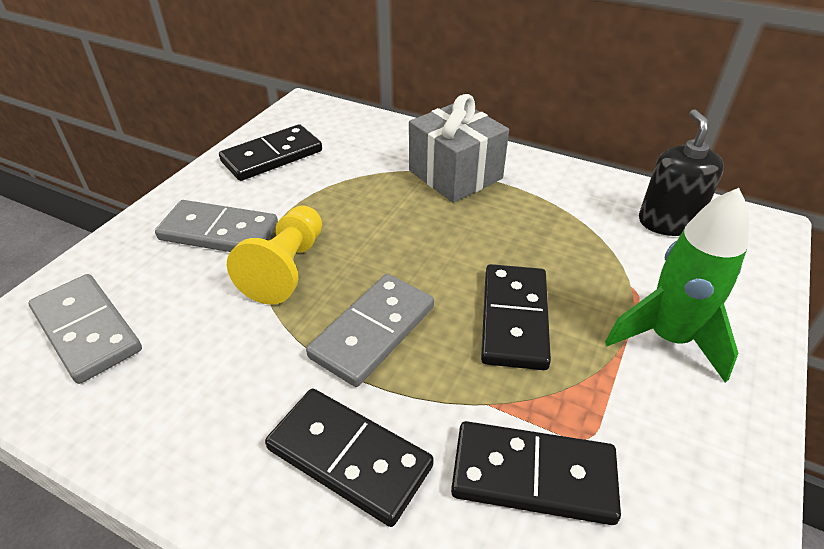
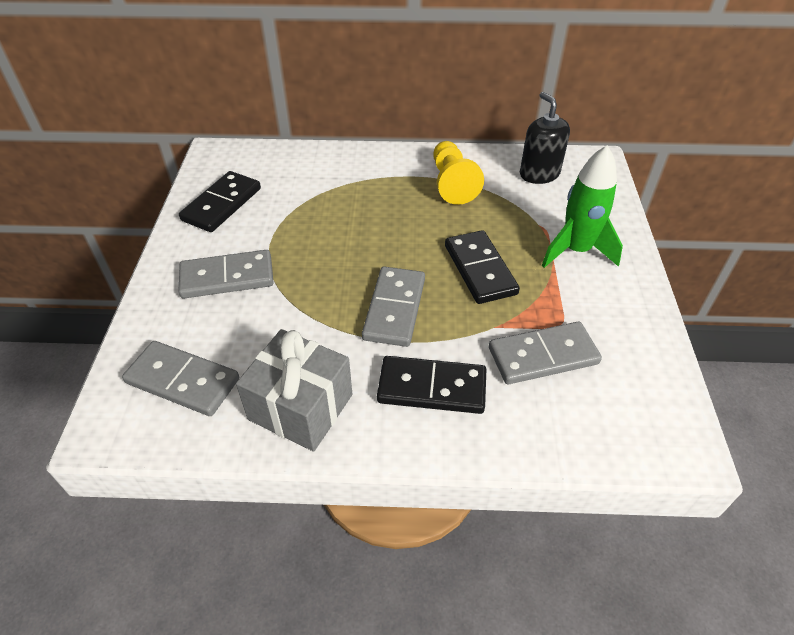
camera: 25 degrees left, 5 degrees up
yellow pawn [227,205,322,304] -> yellow pawn moved to [433,141,484,205]
grey gift [409,94,509,203] -> grey gift moved to [236,329,352,451]
black domino [451,421,621,525] -> grey domino [489,322,602,384]

